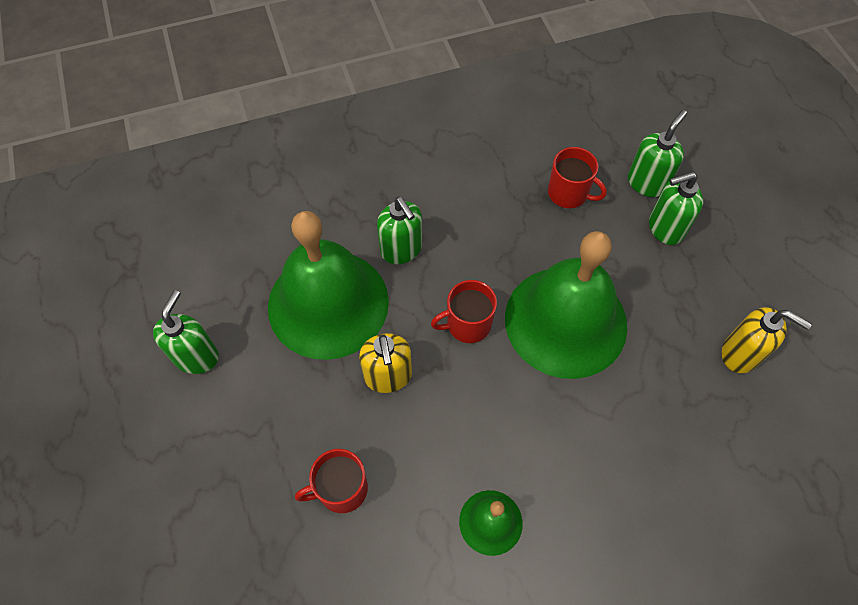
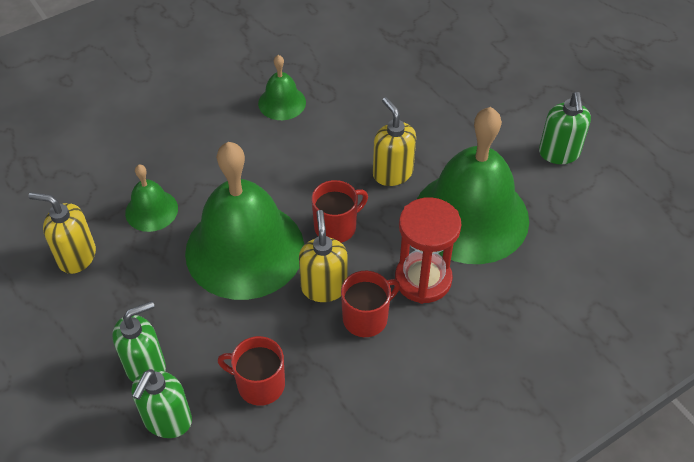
camera: 165 degrees right, 10 degrees down
red mug [295,449,368,513] -> red mug moved to [341,271,400,337]
green soap dispenser [377,197,422,264] -> red hourglass [395,197,461,304]
none -> green bell [125,165,178,232]
none -> yellow soap dispenser [299,210,348,302]

